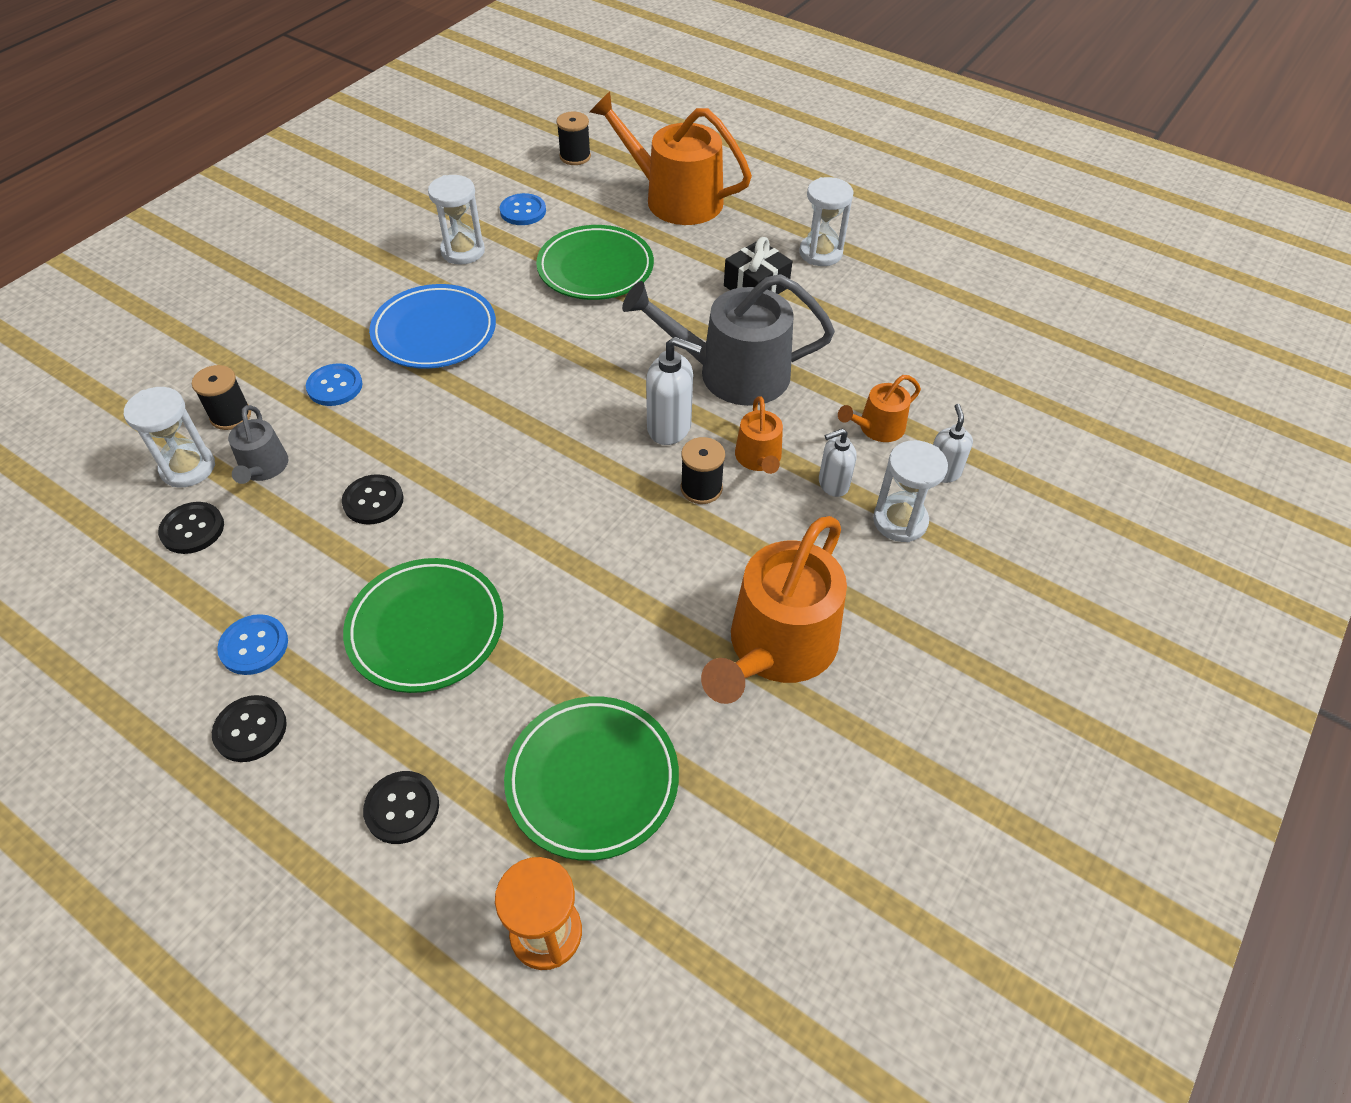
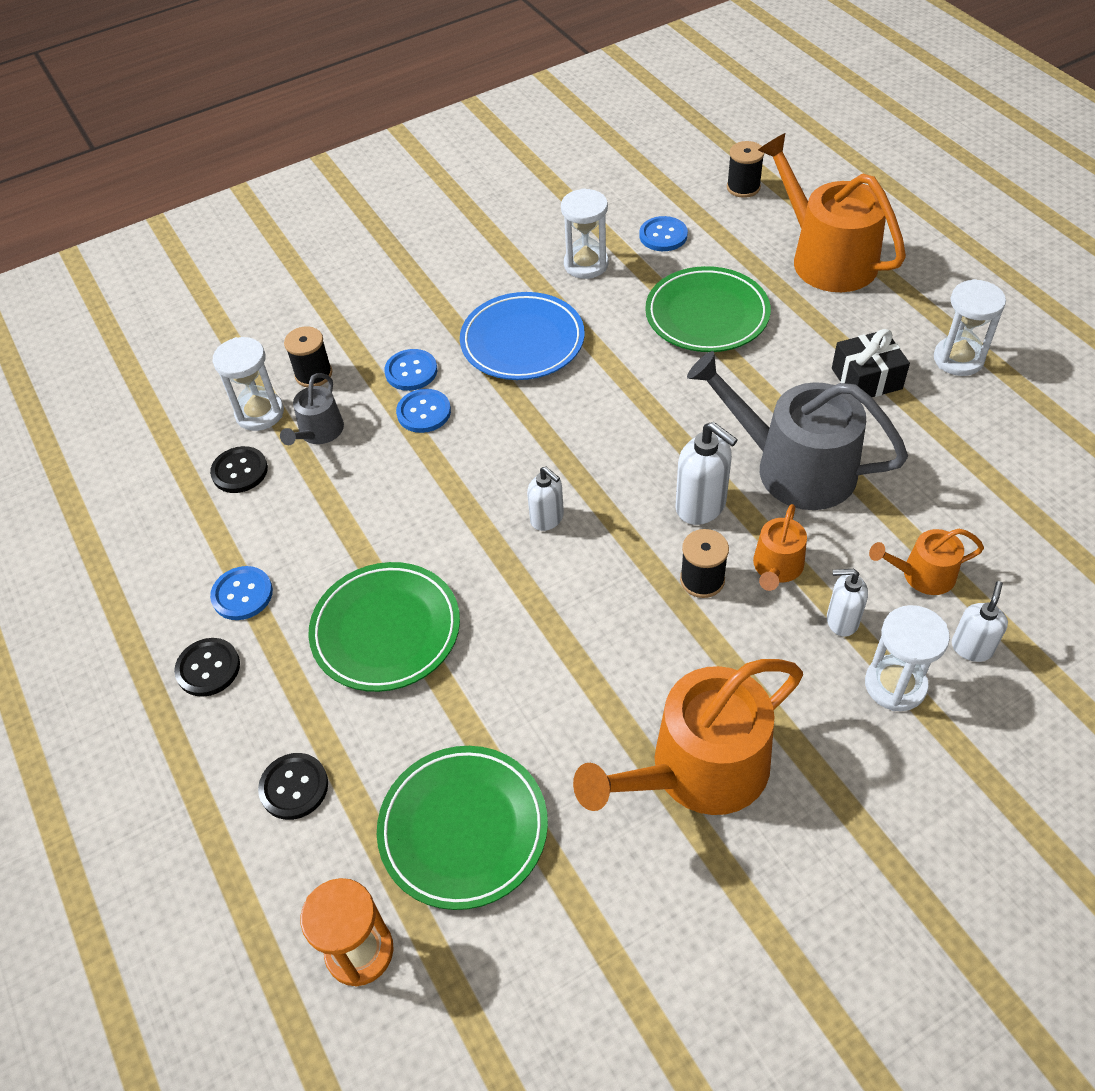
camera: 30 degrees right, 0 degrees up
black button [342,474,404,525] -> none
none -> blue button [396,389,451,433]
none -> white soap dispenser [527,466,564,531]

